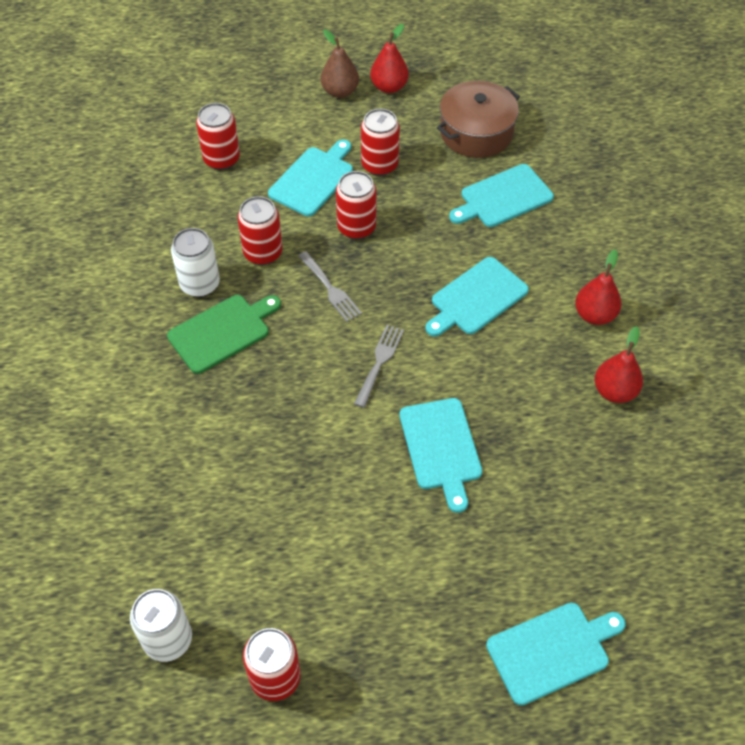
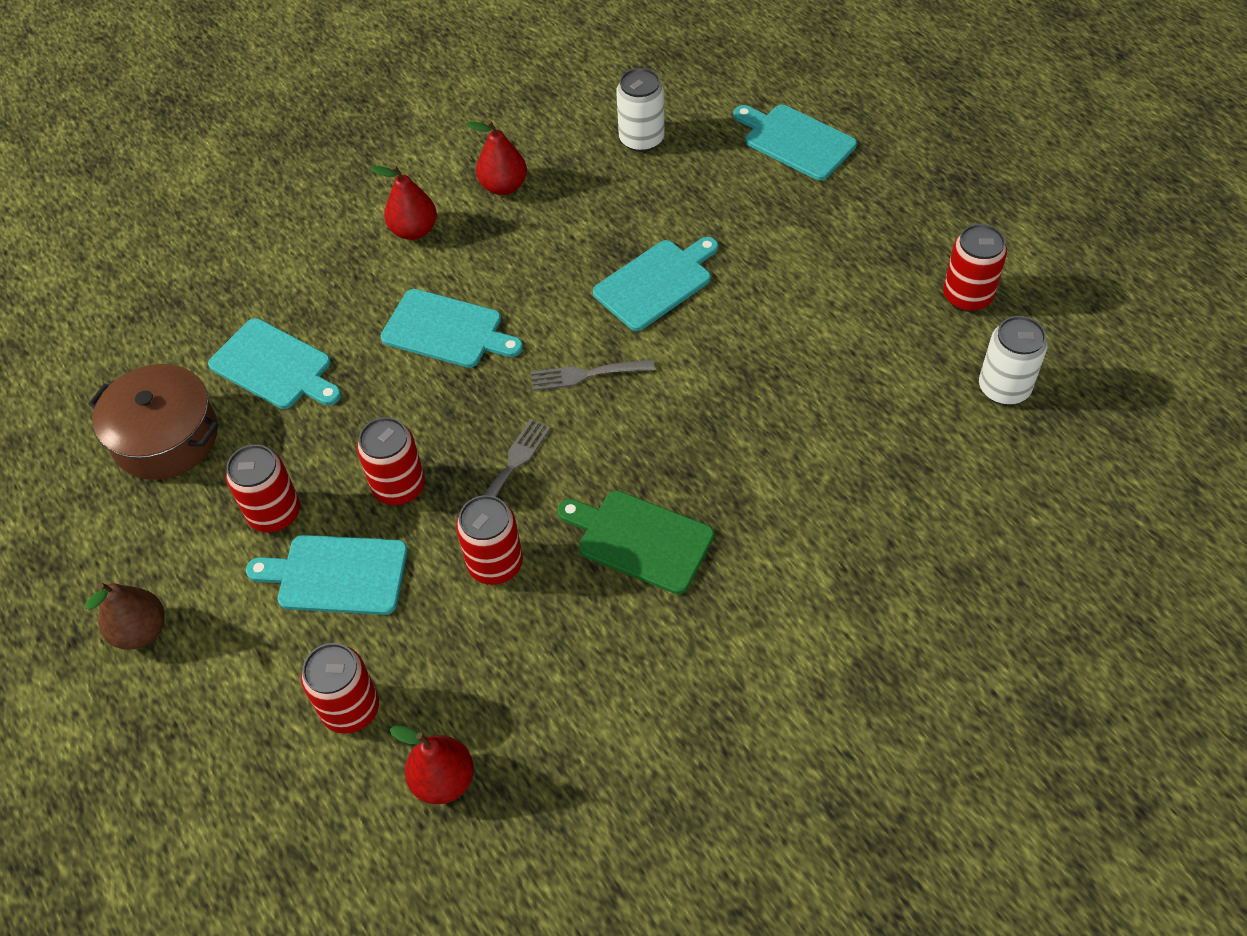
camera: 115 degrees left, 0 degrees up
white can [171,228,220,297] -> white can moved to [616,68,665,152]
red pear [370,24,409,93] -> red pear moved to [390,726,474,804]

